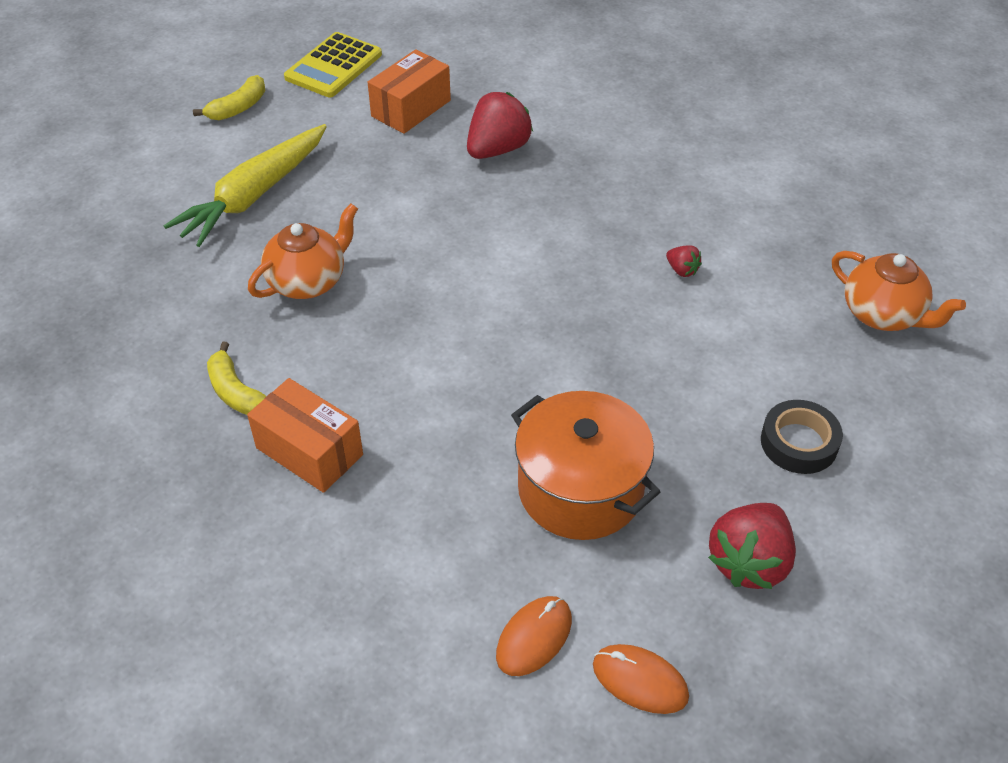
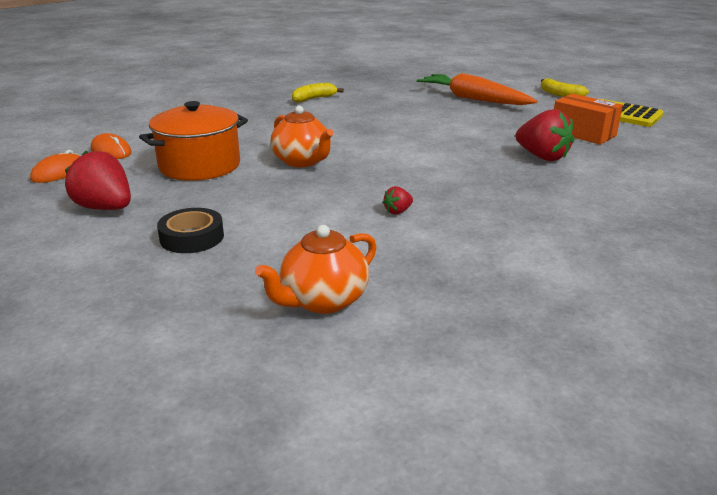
camera: 95 degrees right, 20 degrees down
yellow carrot [163,124,327,247] -> orange carrot [417,73,537,105]
orange box [247,378,363,493] -> none
orange teapot [248,203,358,299] -> orange teapot moved to [270,106,333,167]

